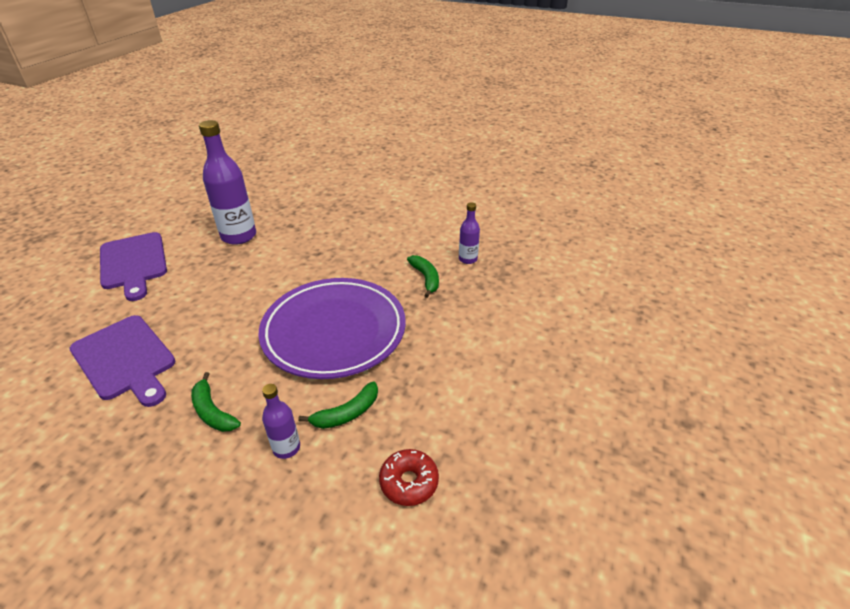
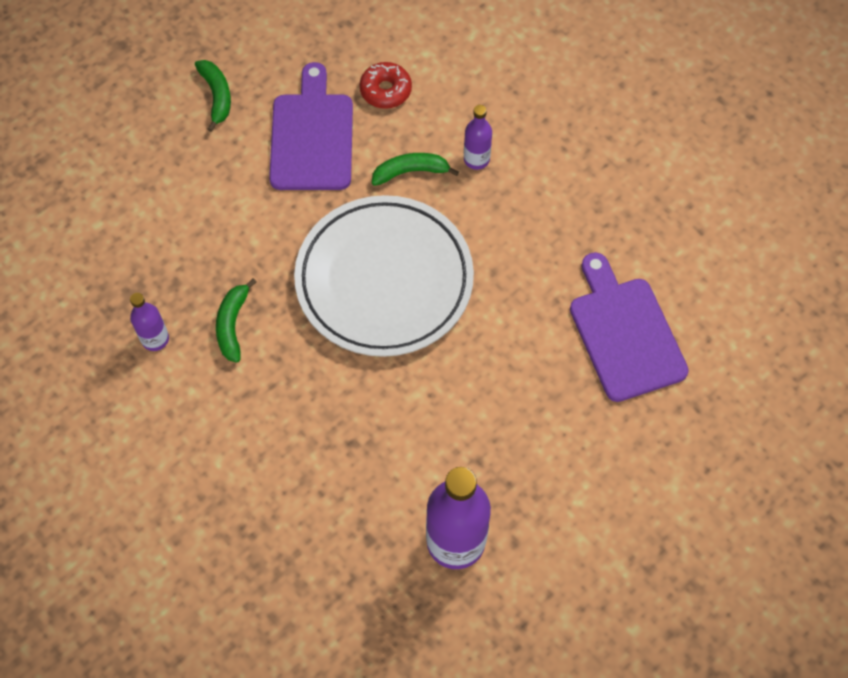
camera: 155 degrees left, 25 degrees up
purple cutting board [100,232,167,301] -> purple cutting board moved to [269,62,353,190]
green banana [191,372,241,432] -> green banana moved to [195,60,231,132]
purple plate [259,278,406,379] -> white plate [294,195,474,357]

